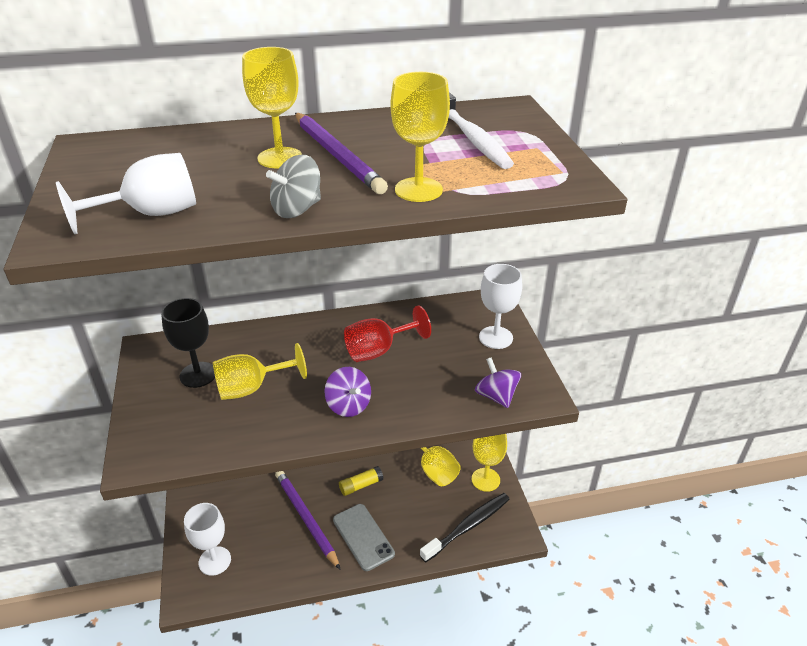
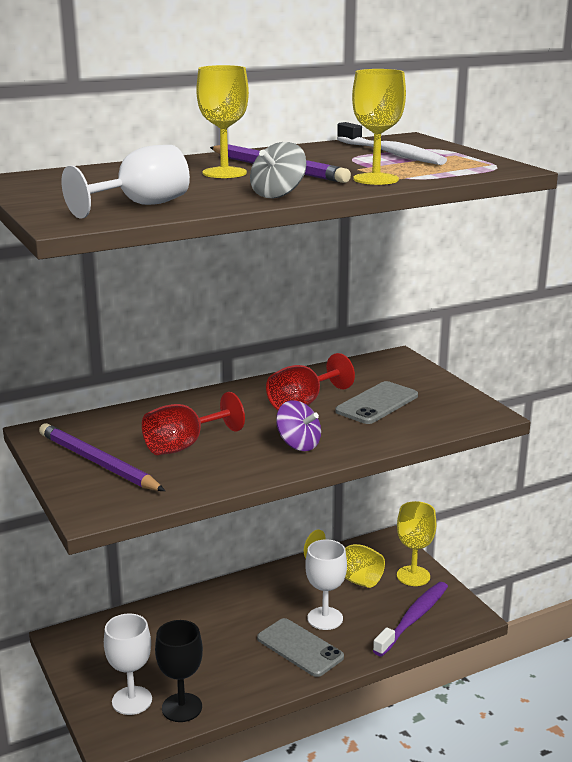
camera: 15 degrees left, 15 degrees down
black goblet [161,298,215,388] -> black goblet moved to [155,620,203,722]
yellow goblet [213,343,307,400] -> red goblet [142,392,245,455]
purple pencil [275,471,341,570] -> purple pencil moved to [39,423,165,491]
yellow glue stick [339,466,384,496] -> none
black toothbrush [420,493,509,563] -> purple toothbrush [373,582,448,657]
purple spinning top [475,357,521,408] -> none
white goblet [479,264,522,349] -> white goblet moved to [305,540,347,630]
none -> grey phone [335,381,418,424]

